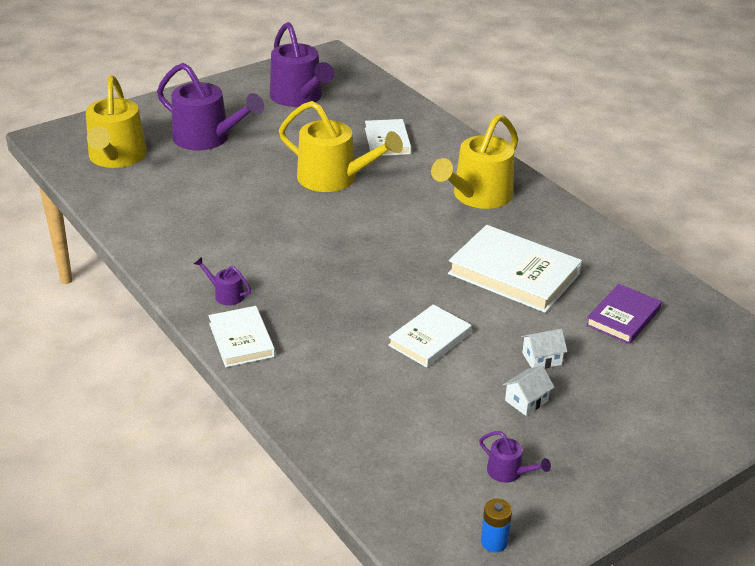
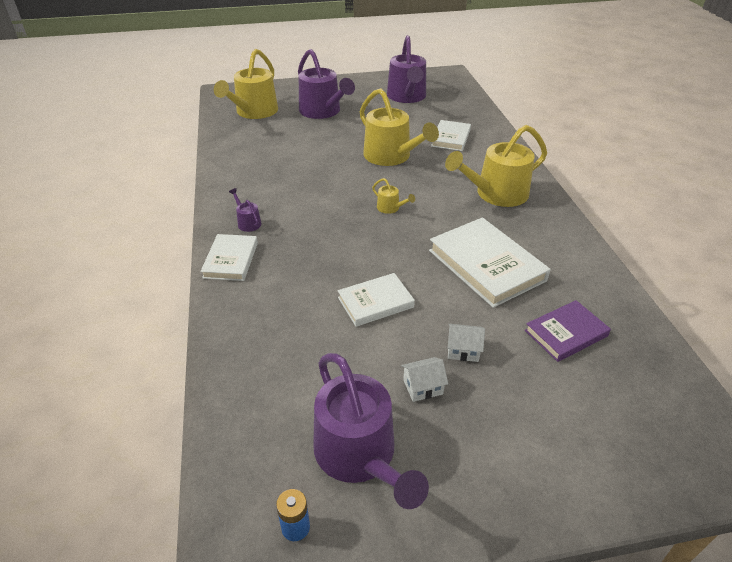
camera: 25 degrees right, 5 degrees up
purple watering can [479,431,551,483] -> purple watering can [313,353,429,509], size x2.33
none -> yellow watering can [372,178,415,214]

